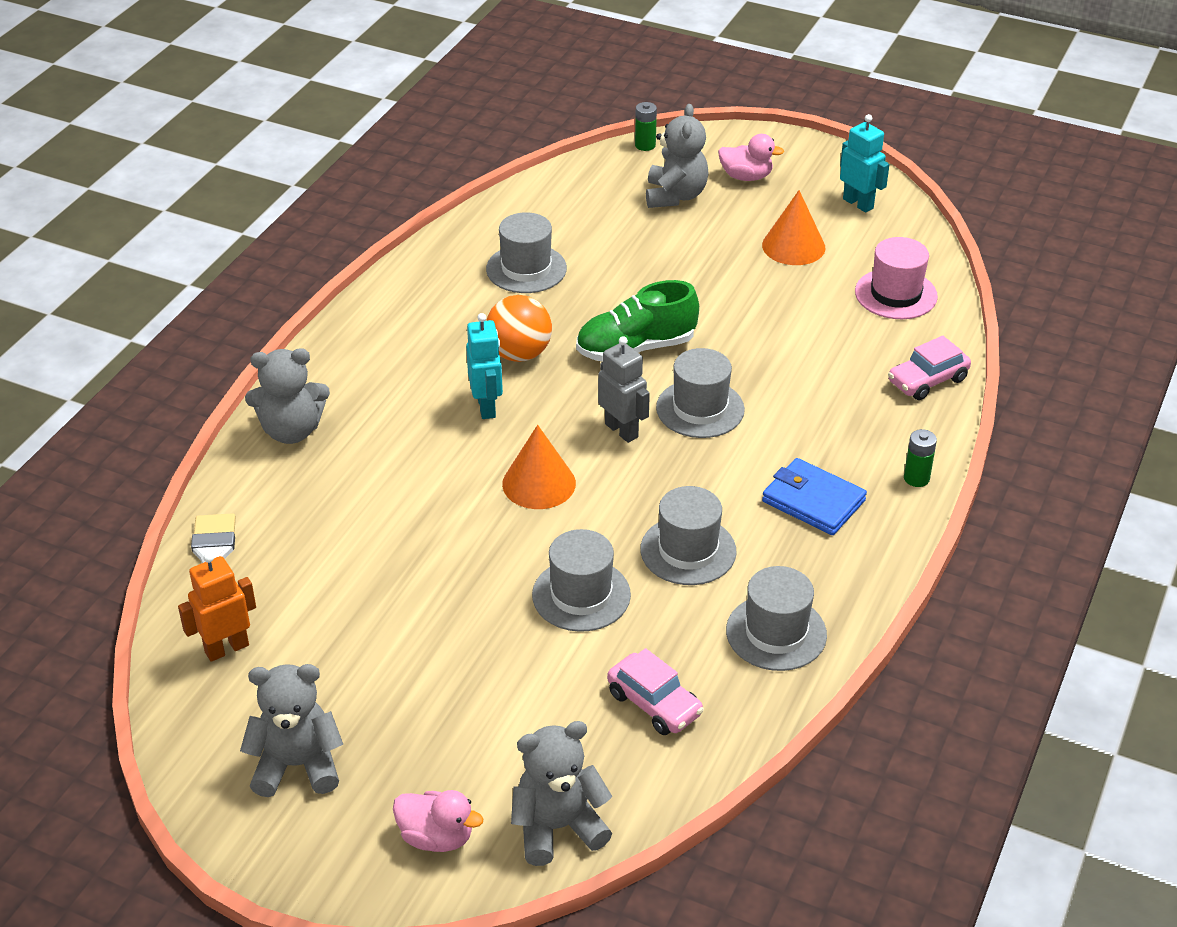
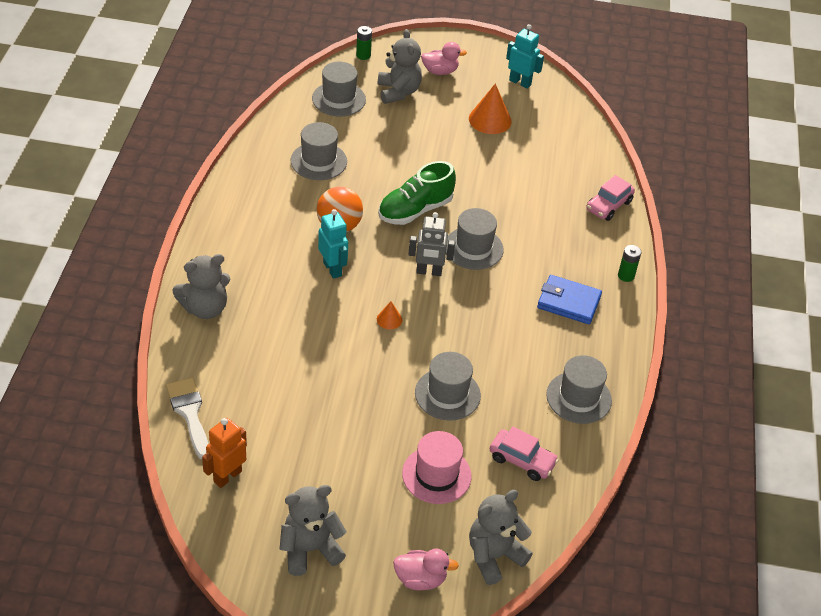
camera: 20 degrees left, 5 degrees up
orange cone [502,425,576,509] -> orange cone [377,302,402,329], size x0.51
grey robot [598,336,650,443] -> grey robot turned 150 degrees clockwise [408,212,455,276]
grey hat [640,486,737,585] -> grey hat moved to [312,62,366,117]
pink hat [855,237,938,319] -> pink hat moved to [402,431,472,504]

